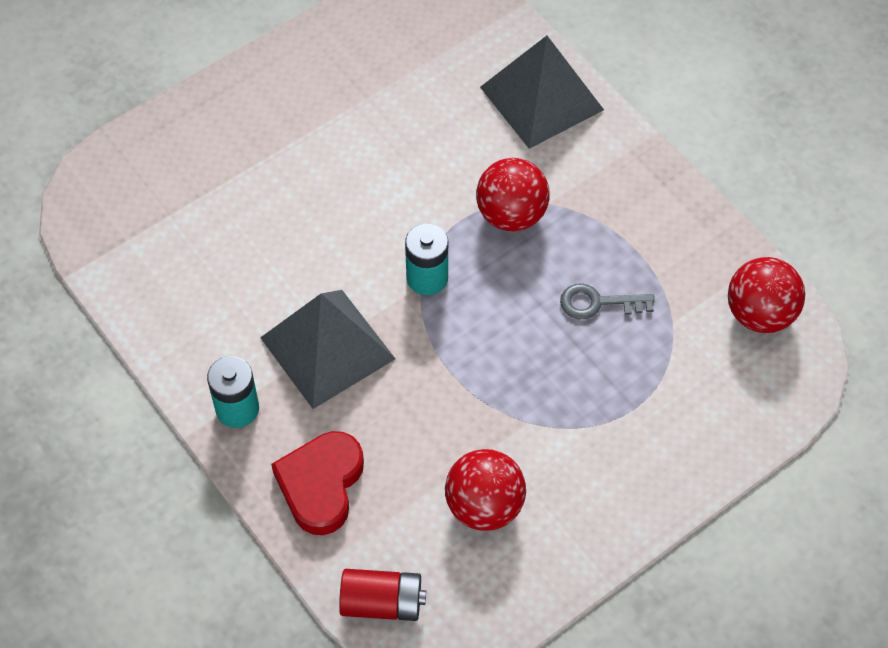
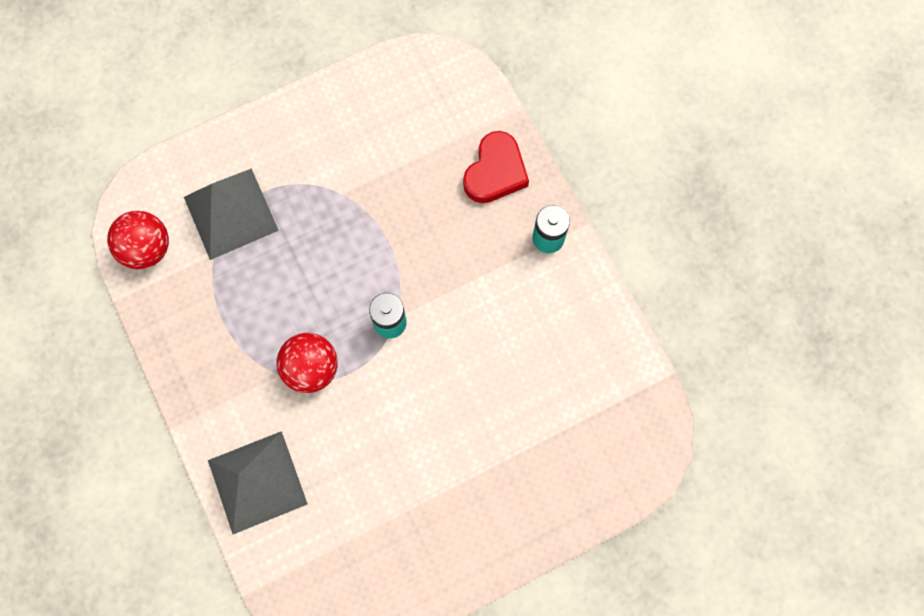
camera: 170 degrees left, 15 degrees up
grey pyramid [260,290,395,409] -> grey pyramid moved to [184,168,279,260]
red battery [339,569,426,621] -> none
red ball [445,449,526,531] -> none
grey key [560,283,655,319] -> none

